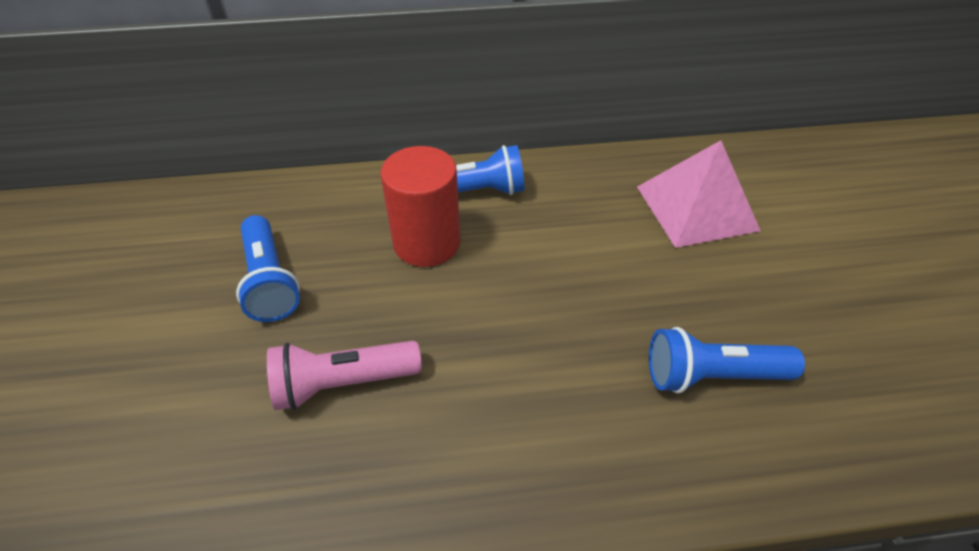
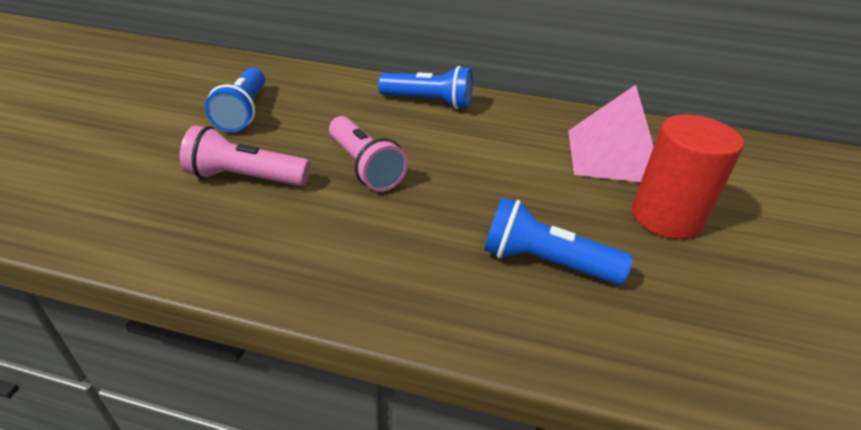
camera: 20 degrees right, 10 degrees down
red cylinder [381,146,460,267] -> red cylinder moved to [632,115,744,239]
none -> pink flashlight [329,116,408,192]

